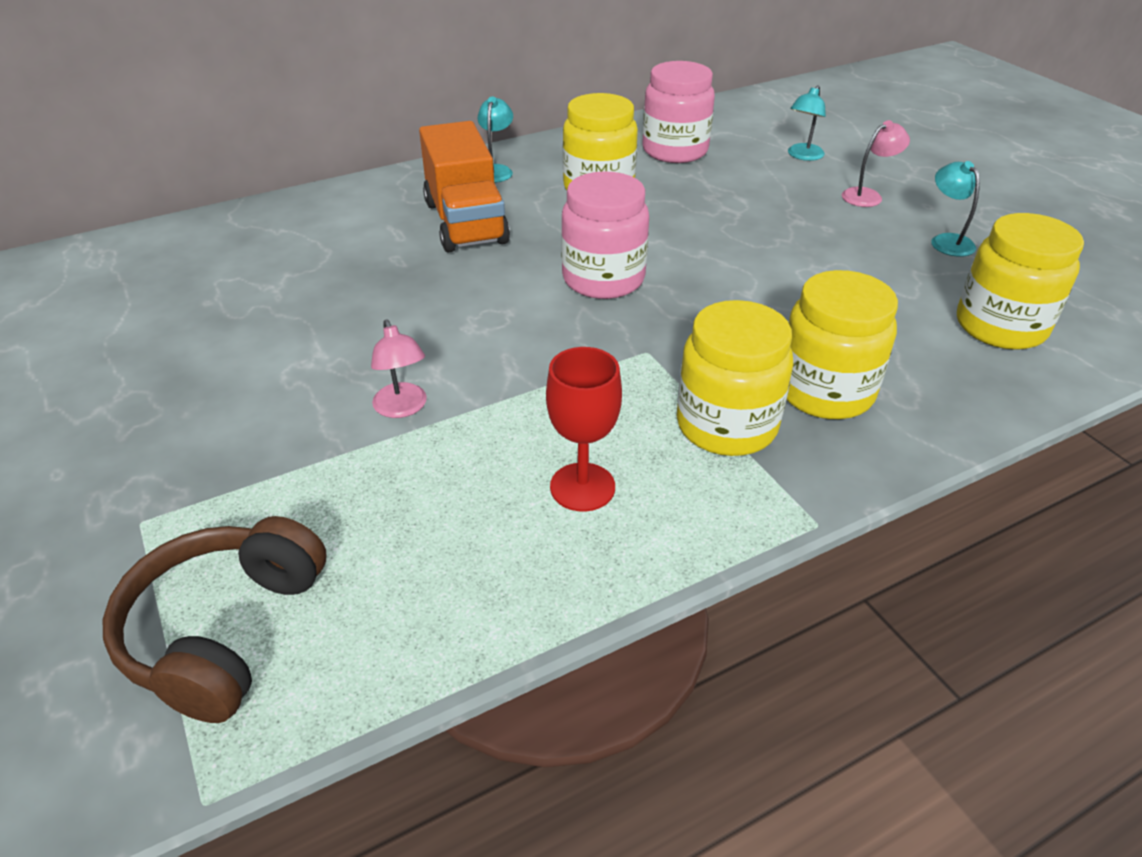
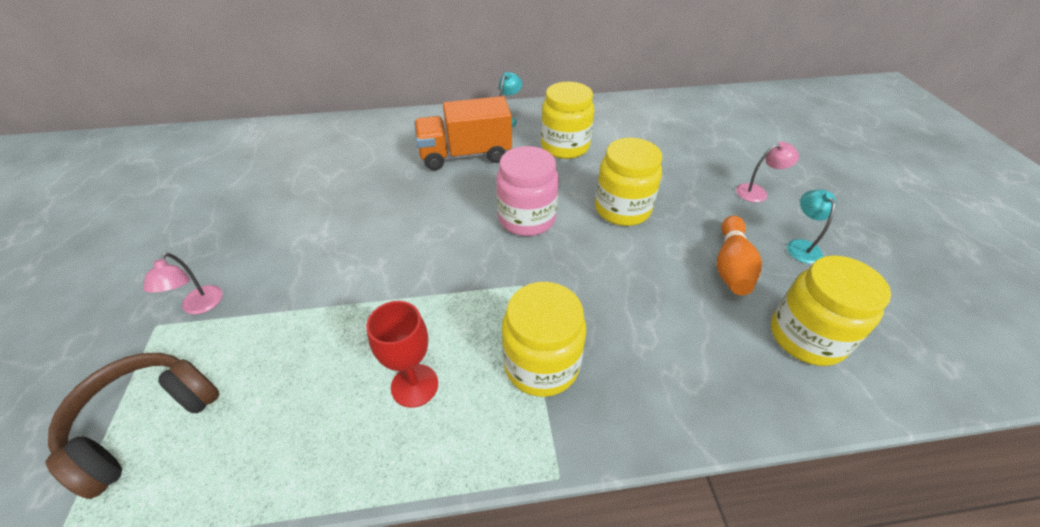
camera: 20 degrees right, 5 degrees up
pink lamp [371,320,427,418] -> pink lamp moved to [143,253,223,315]
orange truck [419,121,510,253] -> orange truck turned 75 degrees clockwise [414,96,512,170]
pink jar [642,61,715,163] -> none
yellow jar [787,270,898,419] -> yellow jar moved to [595,138,662,226]
turquoise lamp [788,85,826,161] -> none
none -> orange bowling pin [717,216,762,295]

